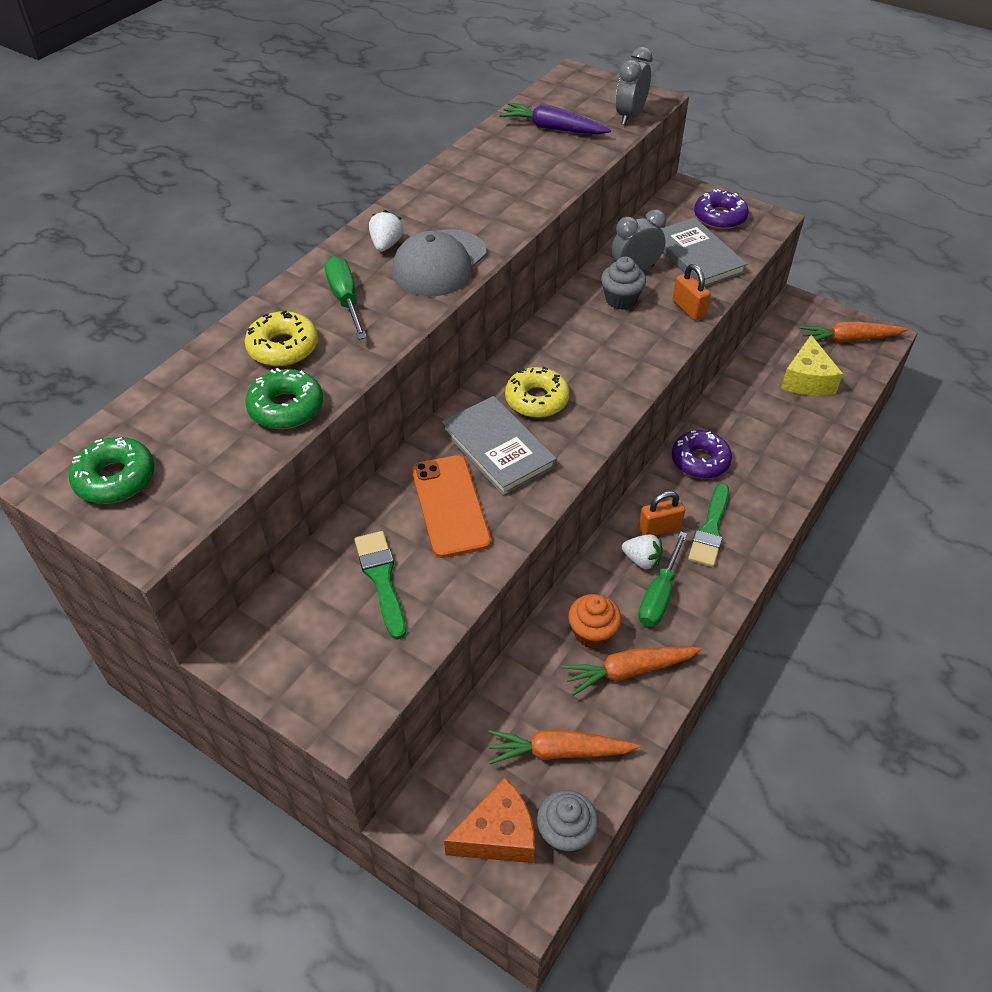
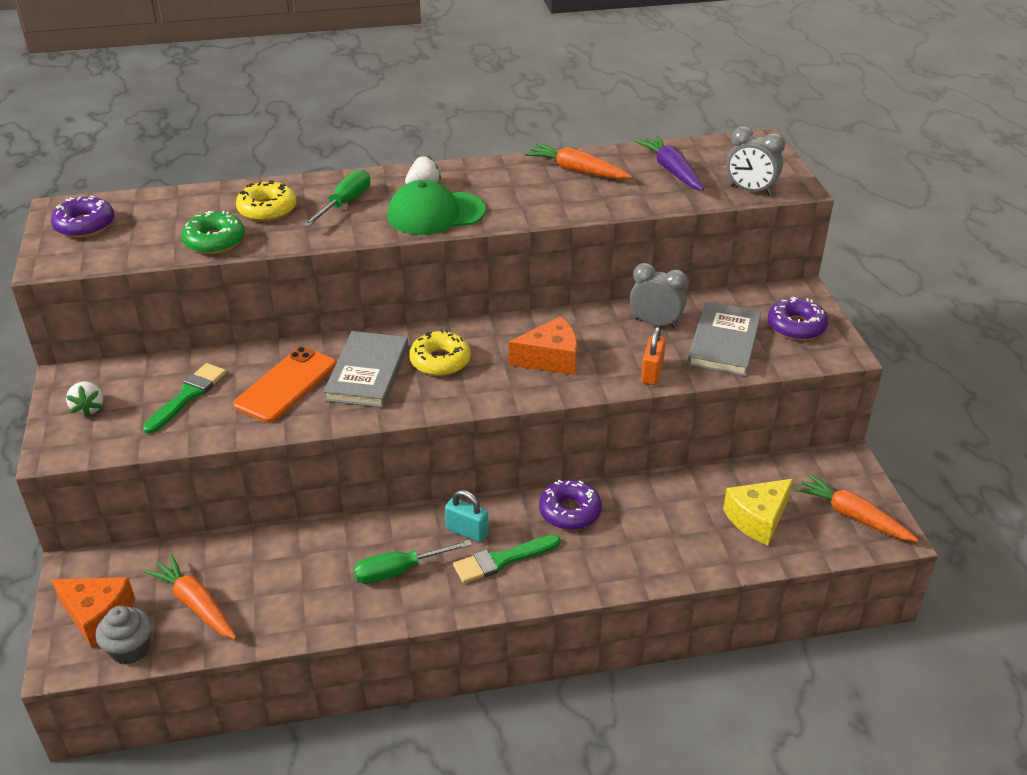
camera: 45 degrees right, 10 degrees down
green donut [69,437,154,504] -> purple donut [51,196,114,238]
grey cap [392,229,487,296] -> green cap [387,180,486,235]
orange carrot [562,646,702,696] -> orange carrot moved to [524,143,632,179]
orange cupcake [568,594,621,649] -> none
grey cupcake [601,257,646,310] -> none
grey clock [616,47,653,125] -> grey clock turned 135 degrees counterclockwise [727,126,785,195]
white strawberry [622,535,663,570] -> white strawberry moved to [66,381,103,417]
orange padlock [639,491,685,536] -> turquoise padlock [445,490,489,542]
none -> orange cheese [508,316,577,375]

